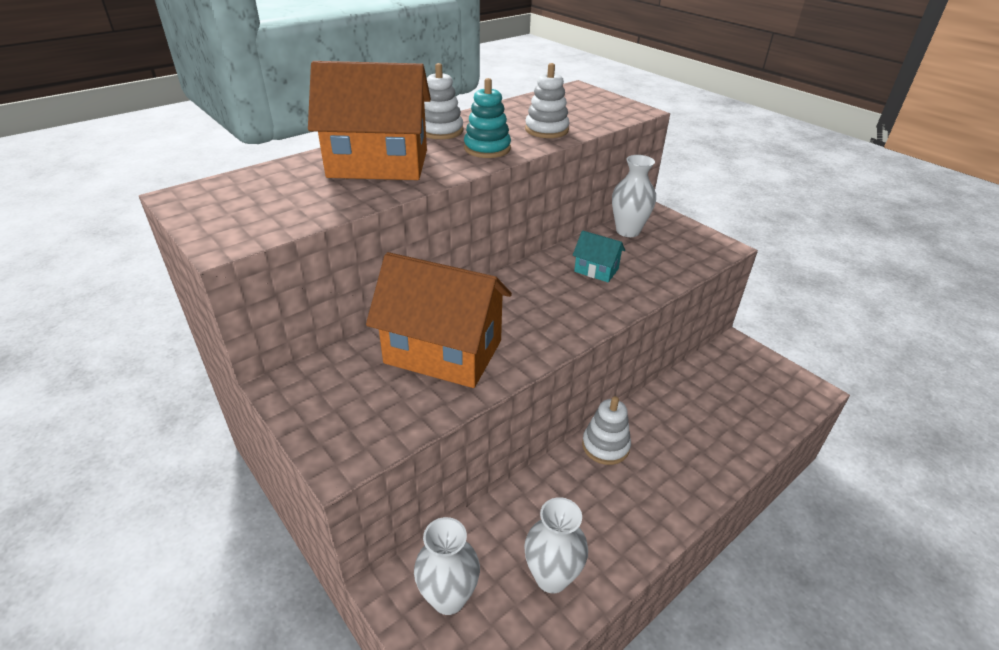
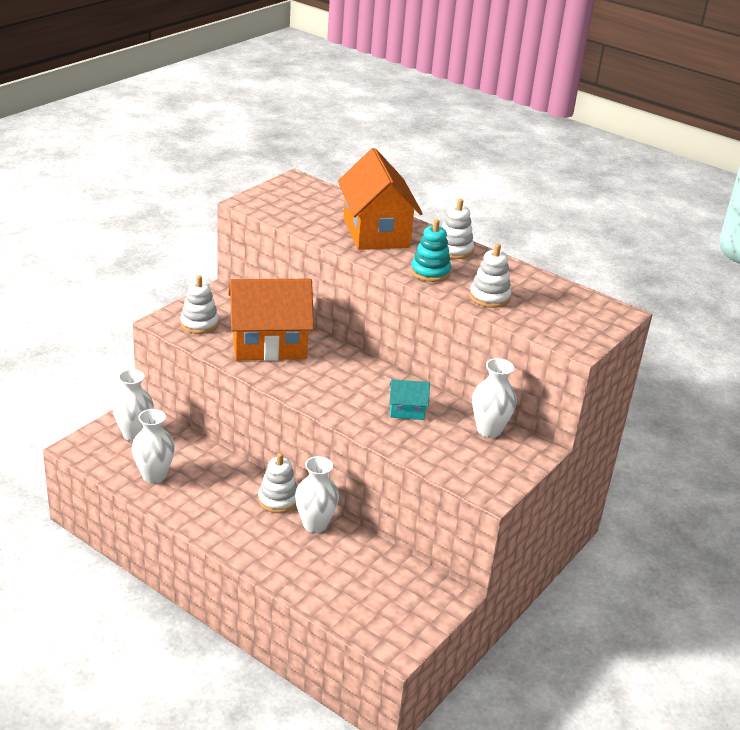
camera: 75 degrees right, 5 degrees down
orange house [366,252,512,388] -> orange house turned 75 degrees clockwise [228,279,314,361]
turquoise house [573,230,625,282] -> turquoise house turned 75 degrees clockwise [390,379,430,420]
none -> white stacking toy [180,276,219,334]
none -> white vase [295,456,339,533]

